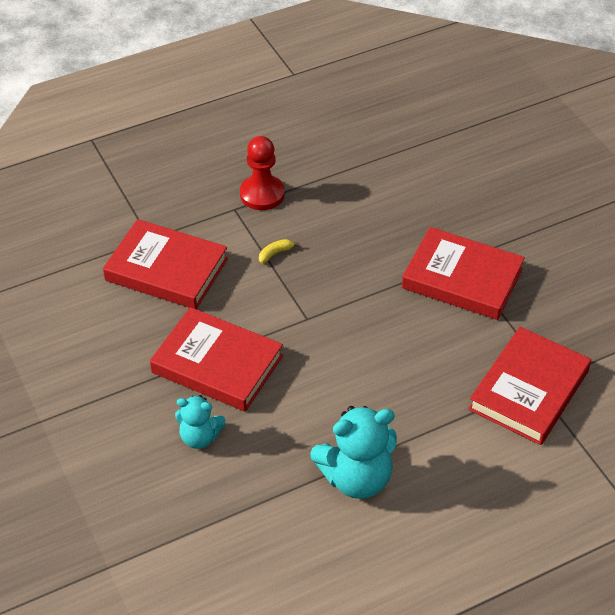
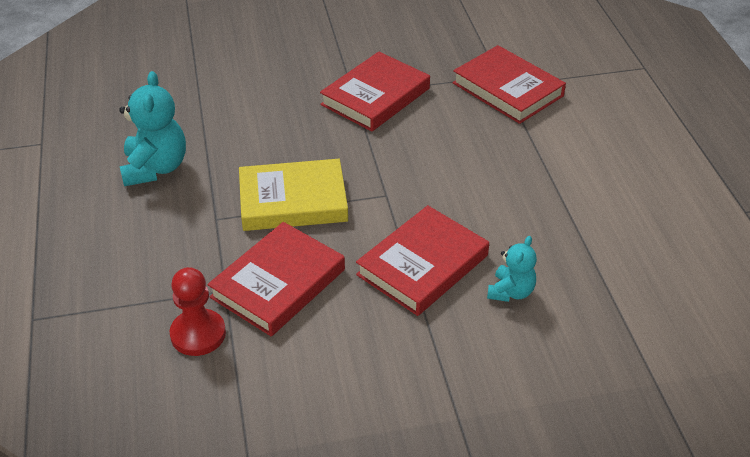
camera: 75 degrees left, 5 degrees down
red pawn [240,136,285,210] -> red pawn moved to [170,267,226,356]
yellow banana [259,239,299,263] -> yellow book [239,159,348,231]
turquoise teddy bear [310,406,397,499] -> turquoise teddy bear moved to [119,71,186,186]

